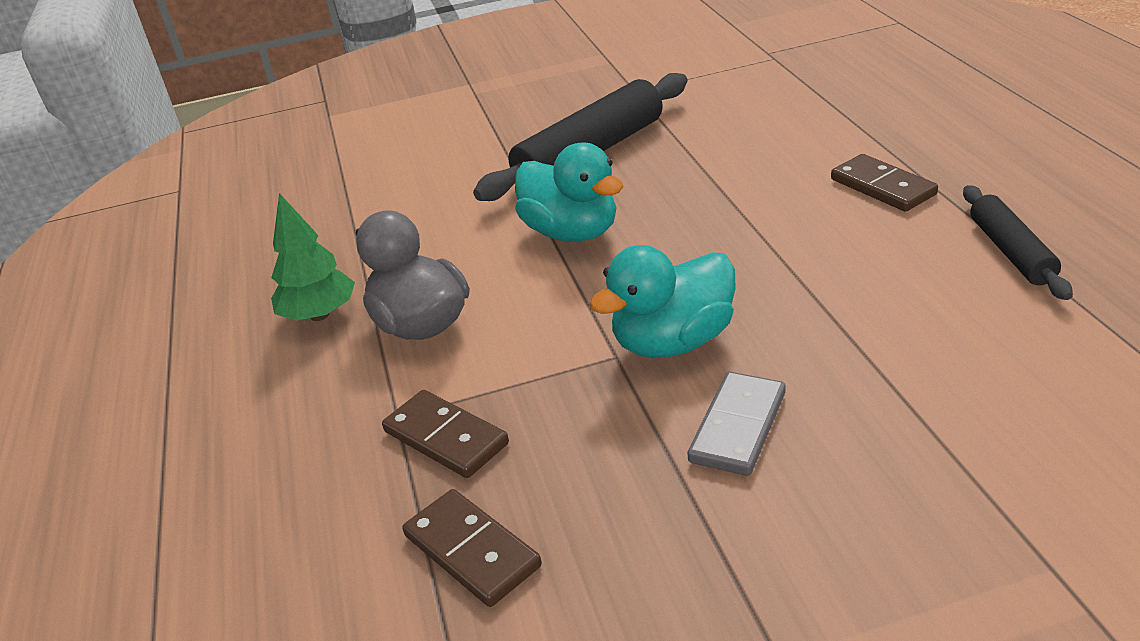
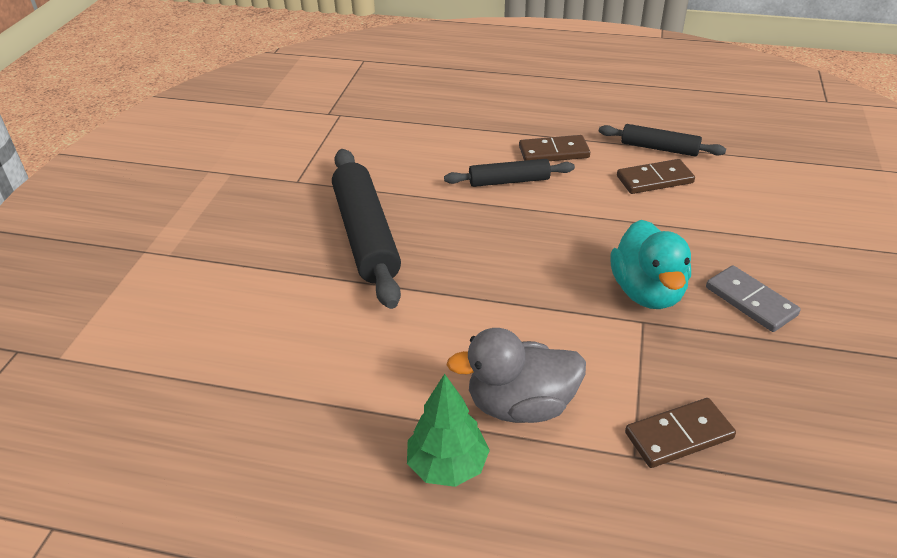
camera: 65 degrees left, 5 degrees up
brown domino [402,489,542,607] -> brown domino moved to [617,159,695,194]
turquoise duck [515,142,624,242] -> none
none -> black rolling pin [444,159,575,187]

